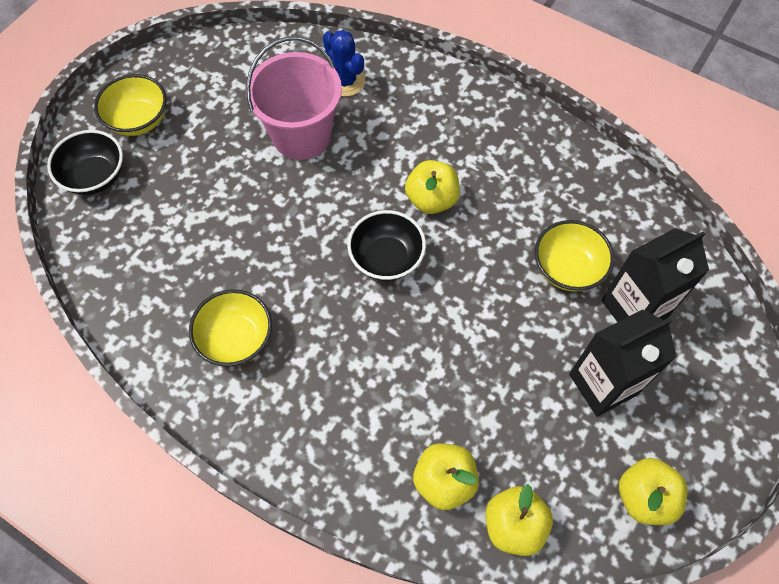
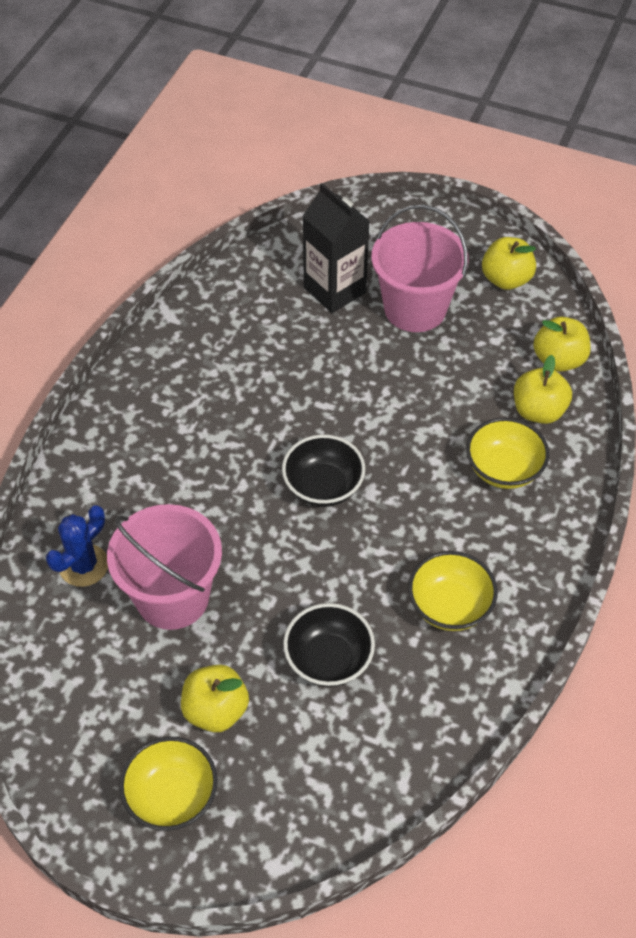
camera: 100 degrees left, 10 degrees down
black bowl [47,130,123,195] -> black bowl moved to [283,603,375,687]
yellow apple [405,160,460,214] -> yellow apple moved to [181,665,249,732]
yellow bowl [535,220,614,292] -> yellow bowl moved to [466,418,549,489]
black carton [569,309,677,417] -> pink bucket [371,205,469,332]

